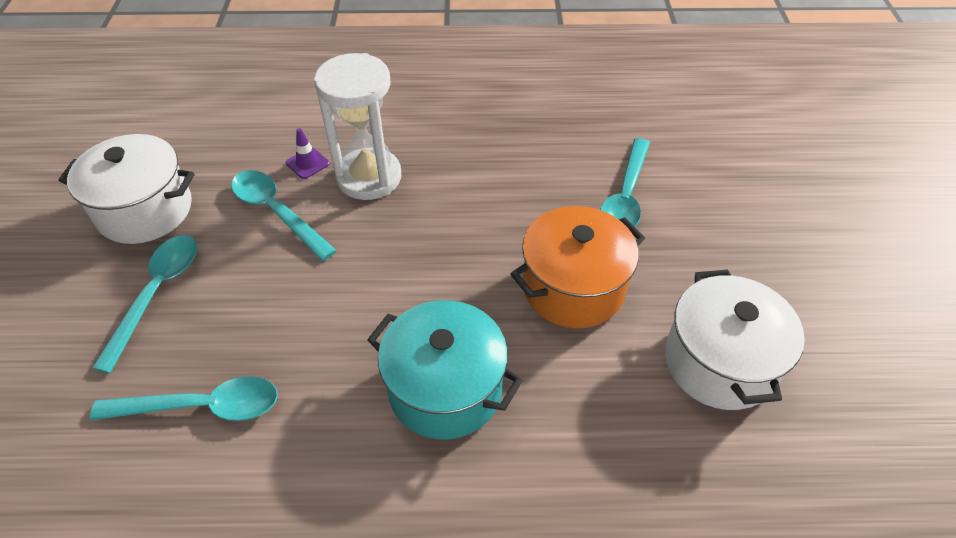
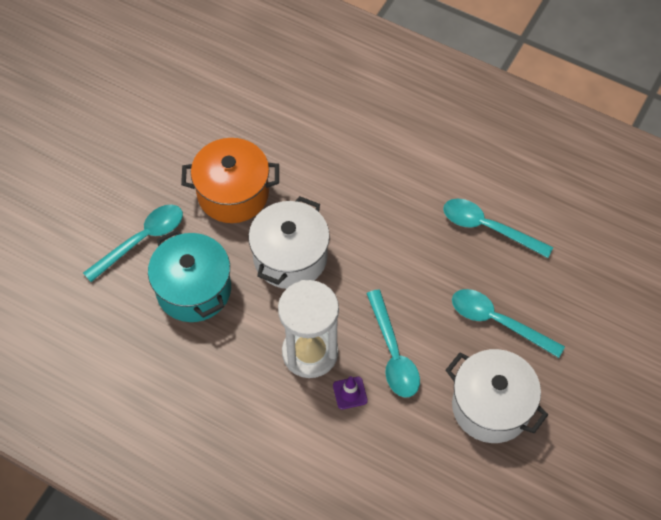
camera: 150 degrees left, 10 degrees up
turquoise spoon [92,235,197,373] -> turquoise spoon turned 75 degrees clockwise [452,289,565,358]
turquoise pot [367,300,523,440] -> turquoise pot moved to [148,229,231,322]
white pot [665,270,805,410] -> white pot moved to [248,196,330,289]

